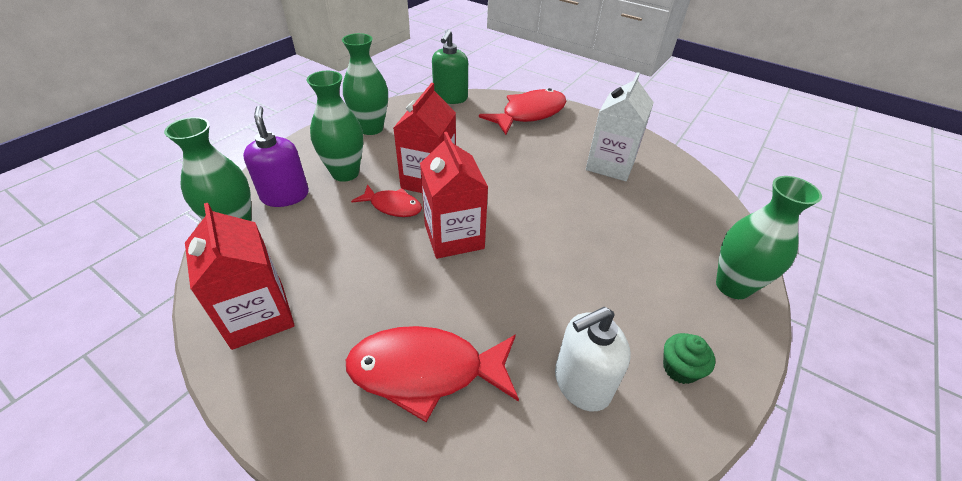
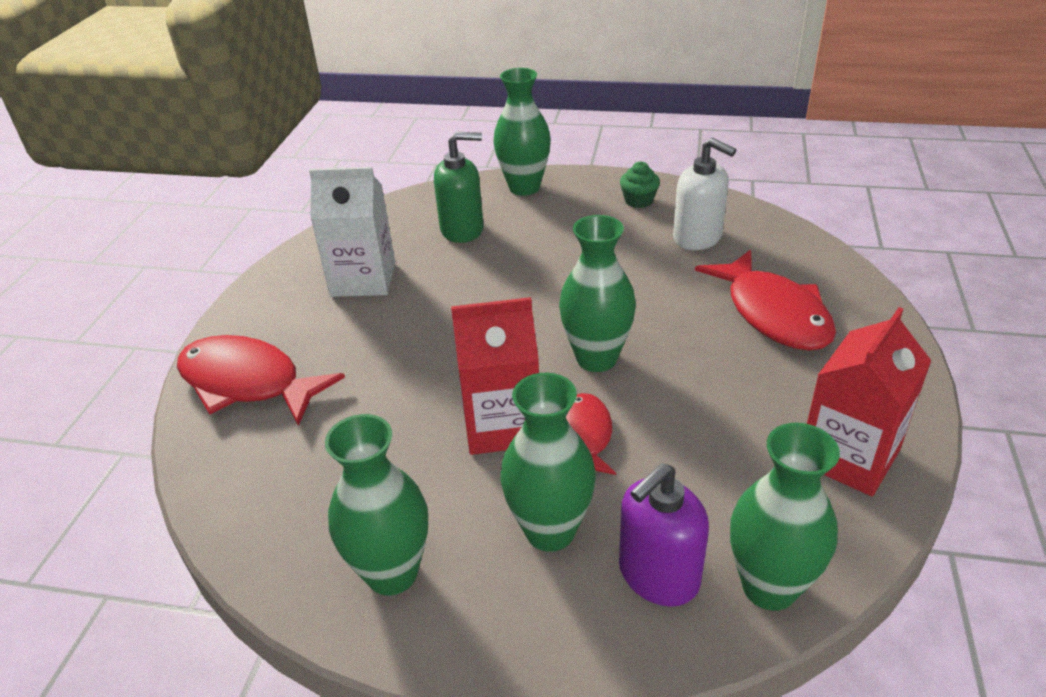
camera: 110 degrees left, 5 degrees down
red carton [420,132,488,259] -> green vase [559,215,636,372]
green soap dispenser [432,29,468,104] -> green soap dispenser moved to [434,132,484,243]

